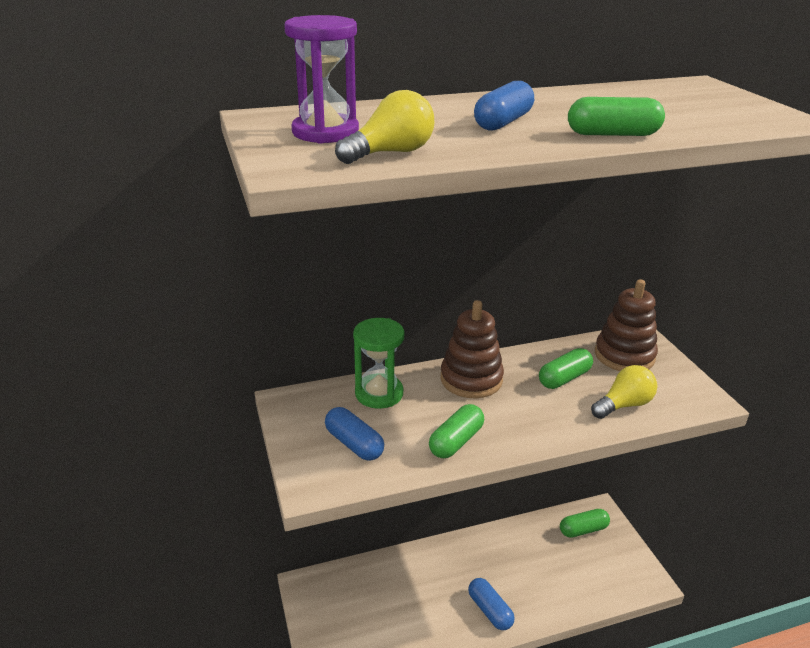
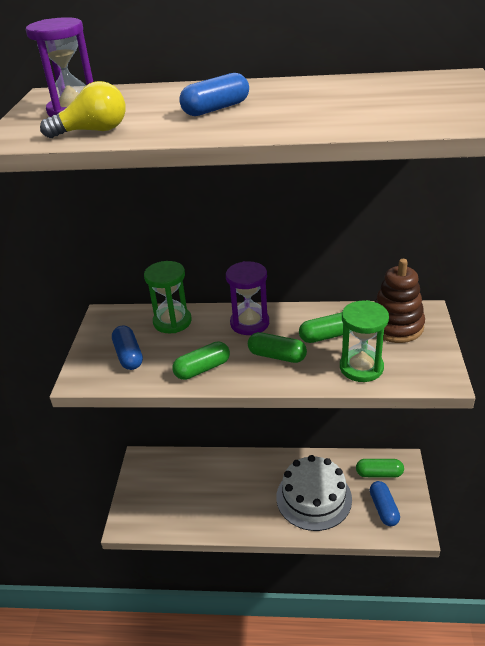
camera: 25 degrees right, 5 degrees up
brown stacking toy [440,300,504,398] -> purple hourglass [226,261,269,335]
blue capsule [468,578,515,630] -> blue capsule moved to [370,481,400,526]
green capsule [568,97,665,136] -> green capsule moved to [248,332,307,363]
yellow light bulb [591,365,657,419] -> green hourglass [340,300,389,382]
none -> white cake [276,455,352,531]

